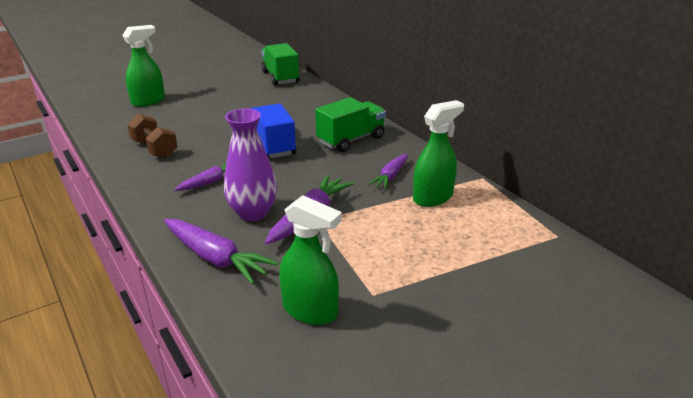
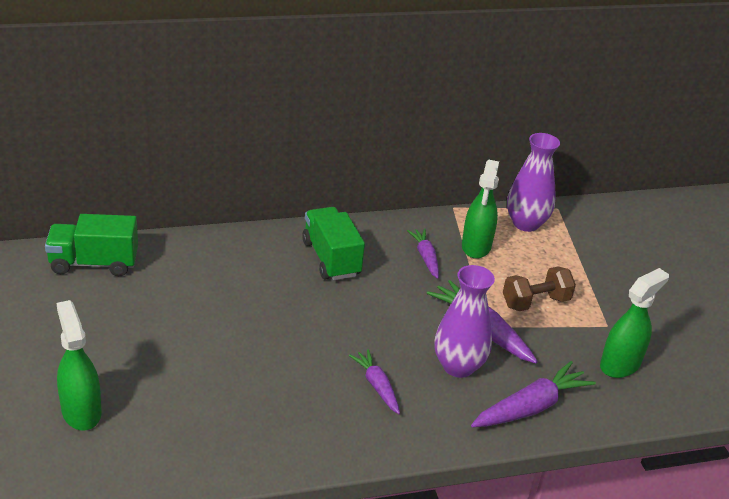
camera: 75 degrees left, 5 degrees up
brown dumbbell [127,114,177,158] -> brown dumbbell moved to [503,267,576,311]
blue truck [251,103,296,158] -> none
purple carrot [369,154,408,189] -> purple carrot turned 150 degrees counterclockwise [407,228,439,279]
green spray bottle [413,100,464,207] -> green spray bottle turned 150 degrees counterclockwise [462,160,499,259]
none -> purple vase [507,133,560,232]

